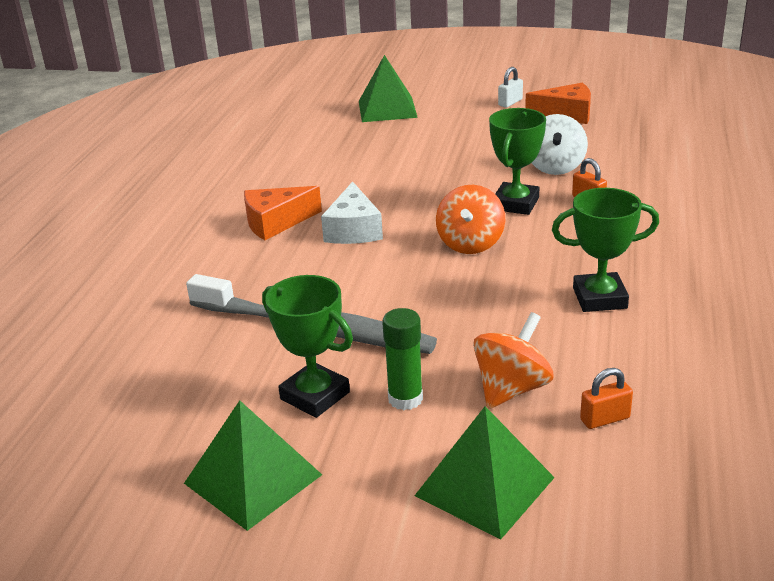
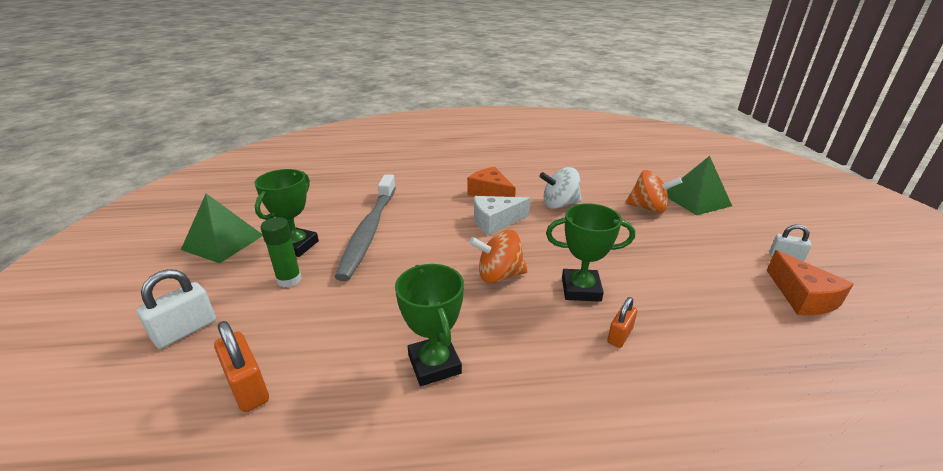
camera: 70 degrees right, 0 degrees up
green pyramid [414,406,555,540] -> white padlock [136,269,216,349]
orange spinning top [473,312,553,409] -> orange spinning top moved to [625,170,682,213]
white spinning top [532,114,588,175] -> white spinning top moved to [539,167,582,209]
orange padlock [580,368,633,429] -> orange padlock [214,321,269,412], size x1.56

